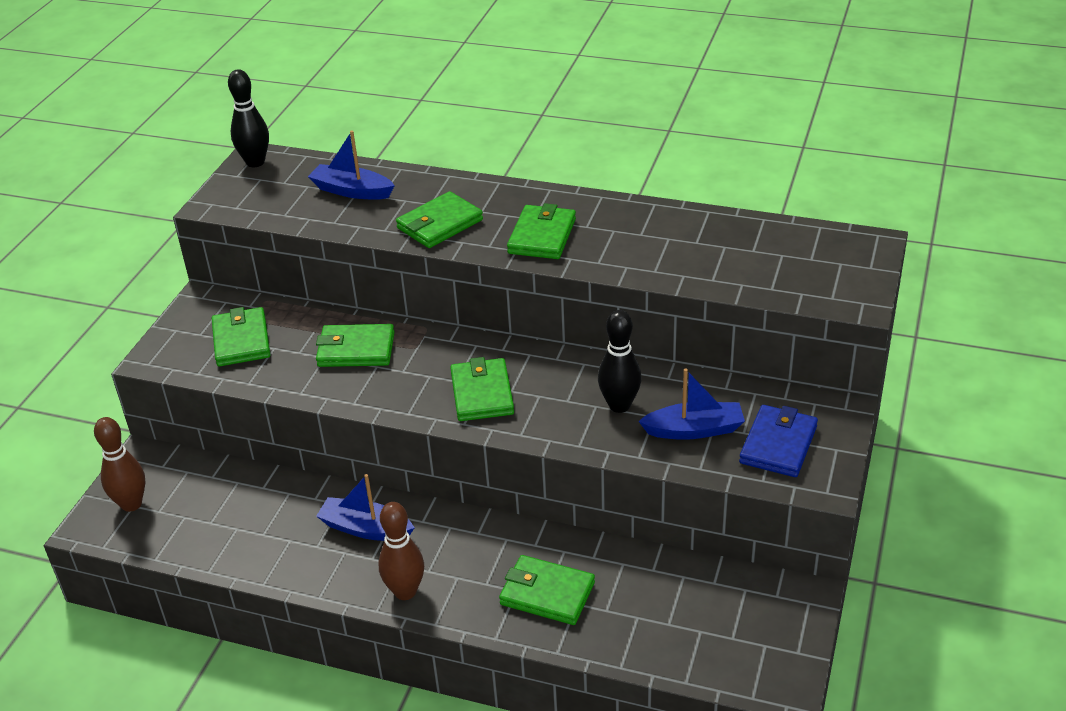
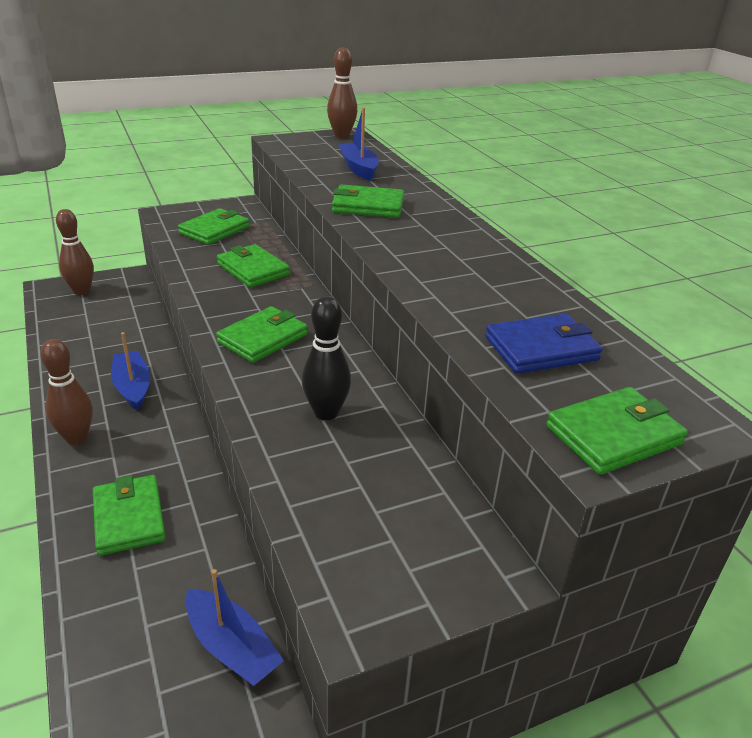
camera: 45 degrees right, 5 degrees down
black bowling pin [228,69,269,167] -> brown bowling pin [327,47,357,138]
green wallet [507,203,576,259] -> green wallet moved to [546,387,688,475]
blue boat [638,369,745,440] -> blue boat moved to [185,569,284,686]
blue wallet [739,405,818,477] -> blue wallet moved to [485,314,603,374]

